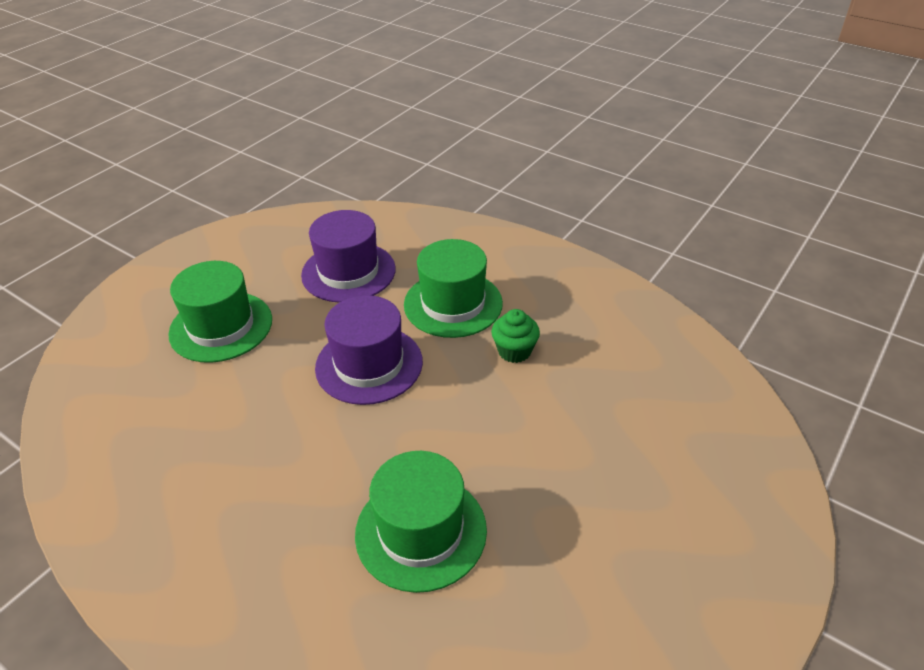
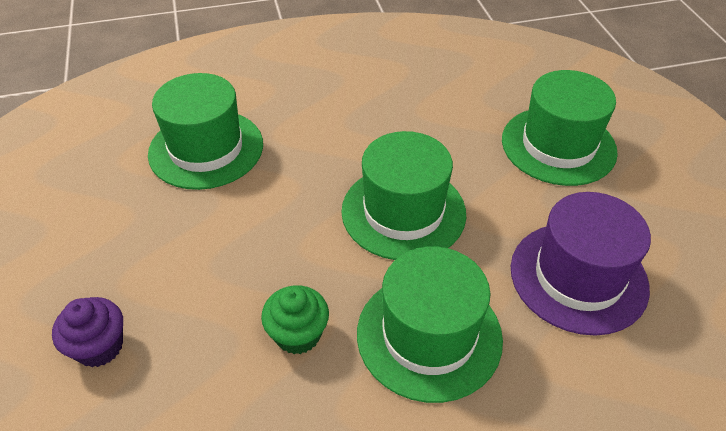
camera: 130 degrees right, 5 degrees up
purple hat [315,295,423,405] -> green hat [341,131,466,260]
none -> purple cupcake [52,297,123,367]

